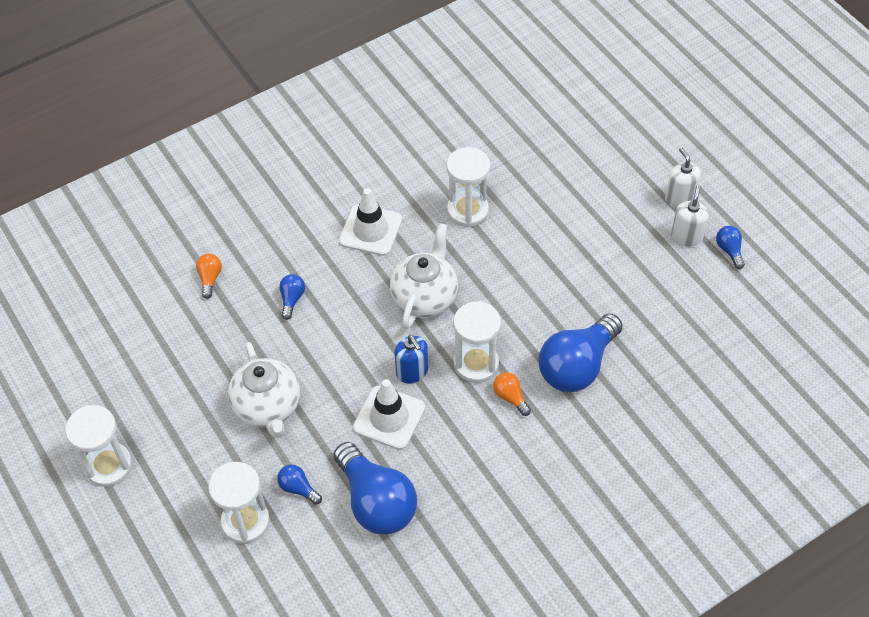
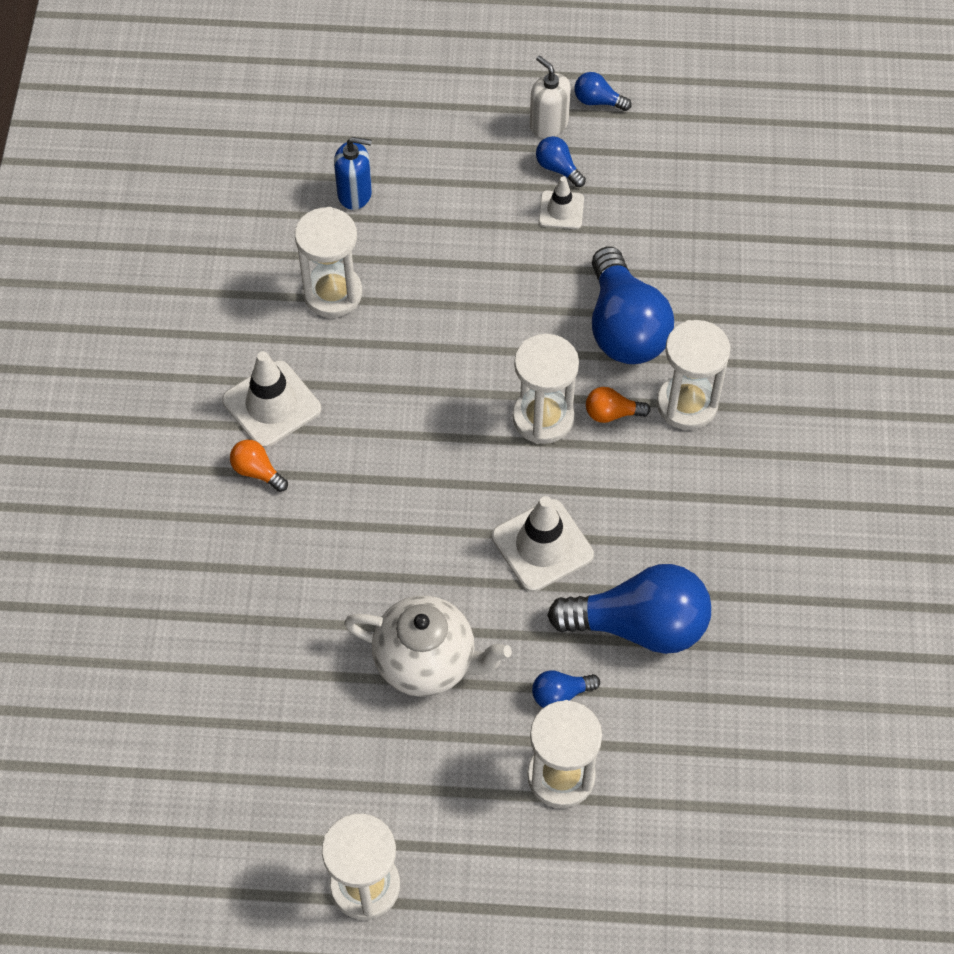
camera: 55 degrees left, 5 degrees up
orange light bulb [196,254,222,299] -> orange light bulb moved to [230,440,288,492]
blue light bulb [279,274,305,320] -> blue light bulb moved to [536,136,586,187]
white teapot [390,223,458,329] -> none
blue soap dispenser [394,335,428,383] -> blue soap dispenser moved to [334,137,372,210]
white soap dispenser [665,147,701,208] -> none
none -> white traffic cone [539,177,584,229]
none -> white hourglass [657,320,730,430]

